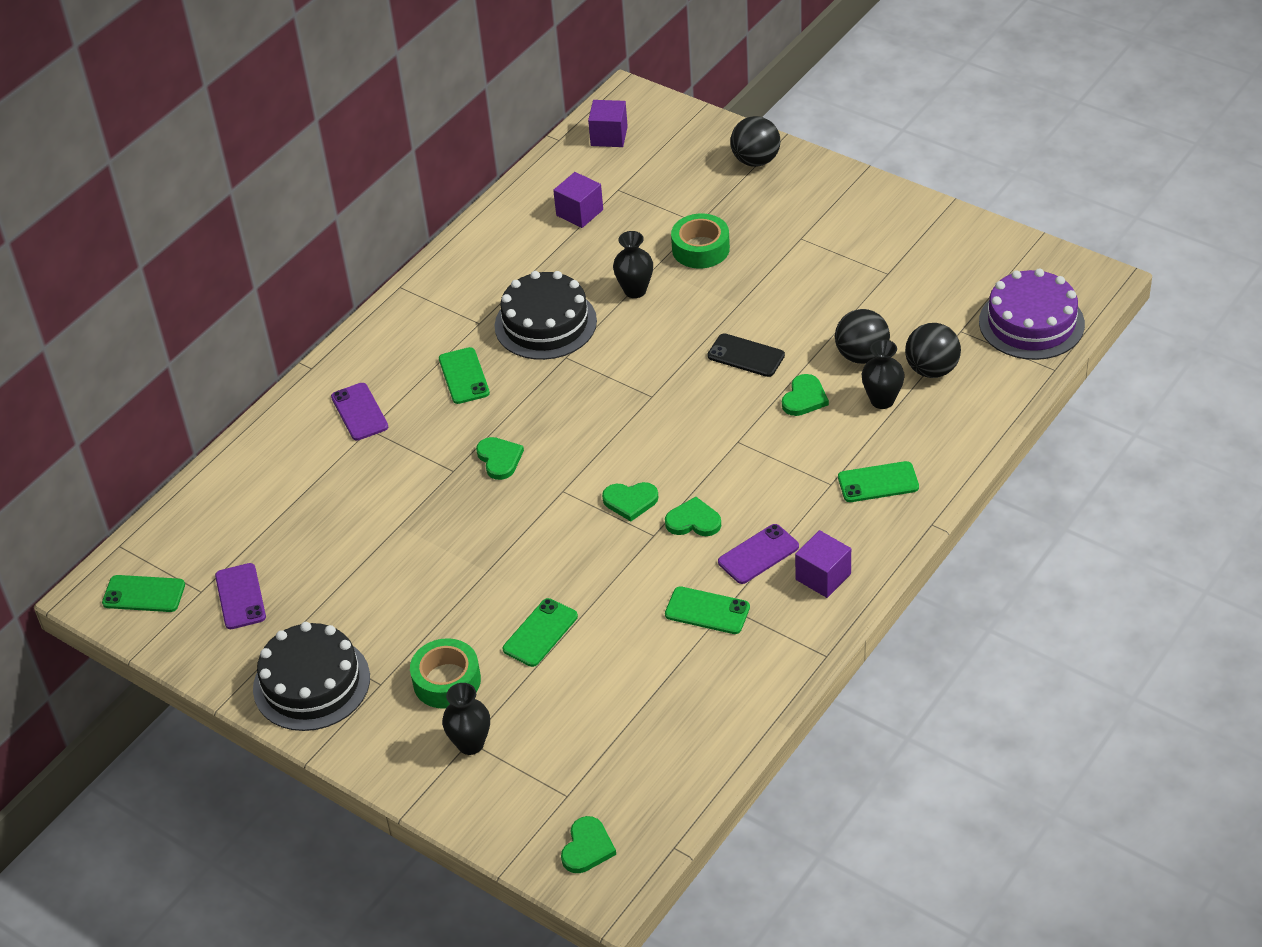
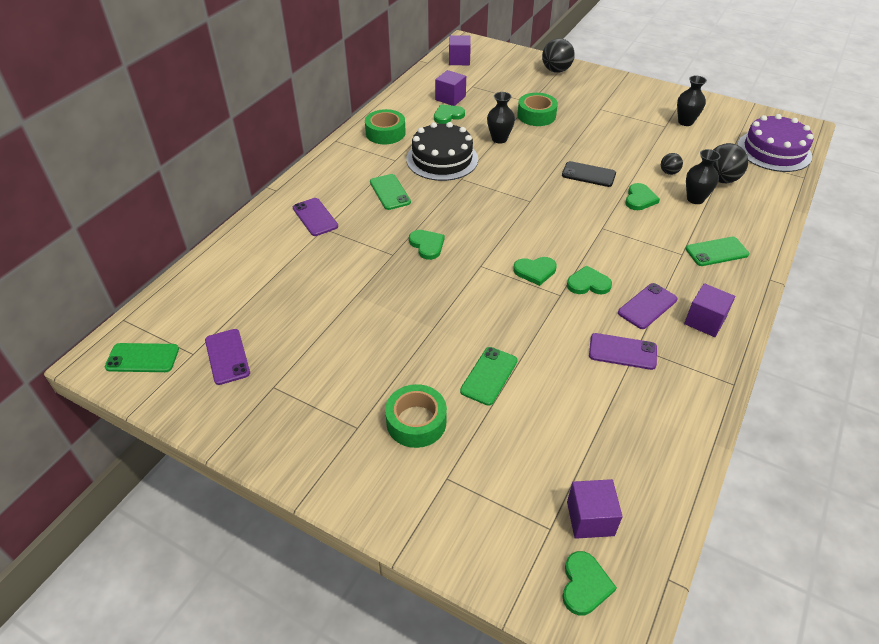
camera: 10 degrees left, 0 degrees up
black cake [253,622,370,731] -> none
black vase [442,683,490,755] -> black vase moved to [677,76,707,126]
green phone [665,586,750,634] -> purple phone [589,333,657,370]
black ball [835,309,890,364] -> black ball [661,153,683,175], size x0.55
none -> green tape [365,109,406,144]
none -> green heart [434,105,465,124]
none -> purple cube [567,479,623,539]

